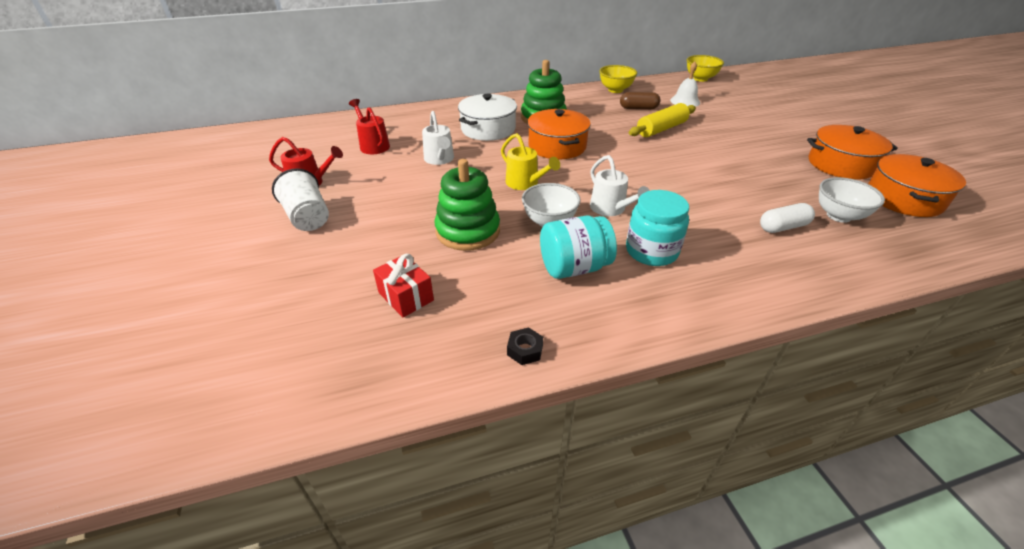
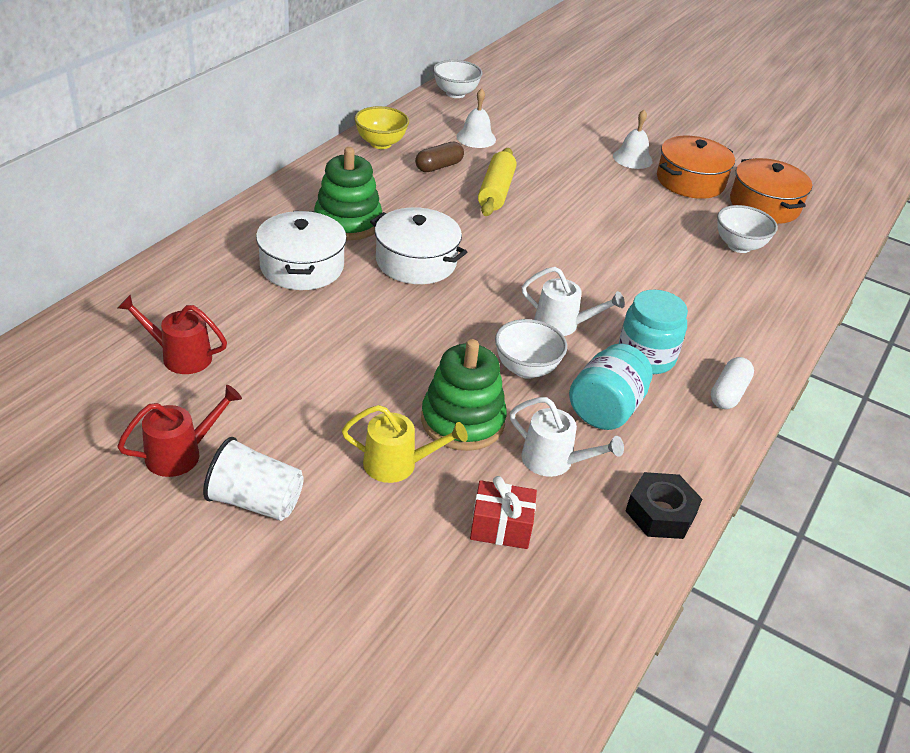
camera: 45 degrees left, 0 degrees up
white watering can [422,111,454,165] -> white watering can moved to [510,397,624,477]
yellow watering can [501,133,560,190] -> yellow watering can moved to [342,405,468,483]
black nut [507,327,543,365] -> black nut [626,472,702,539], size x1.74
orange pot [527,109,591,159] -> white pot [370,207,467,284]
yellow bowl [687,55,724,82] -> white bowl [433,60,483,98]
white capsule [760,203,815,233] -> white capsule moved to [711,357,754,409]
none -> white bell [613,110,653,169]

